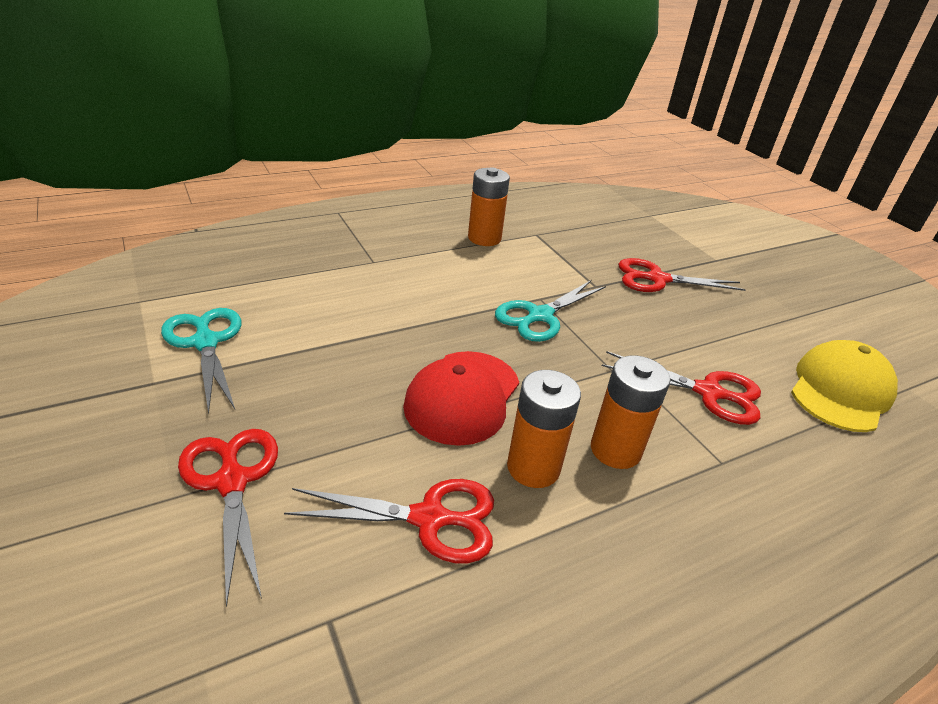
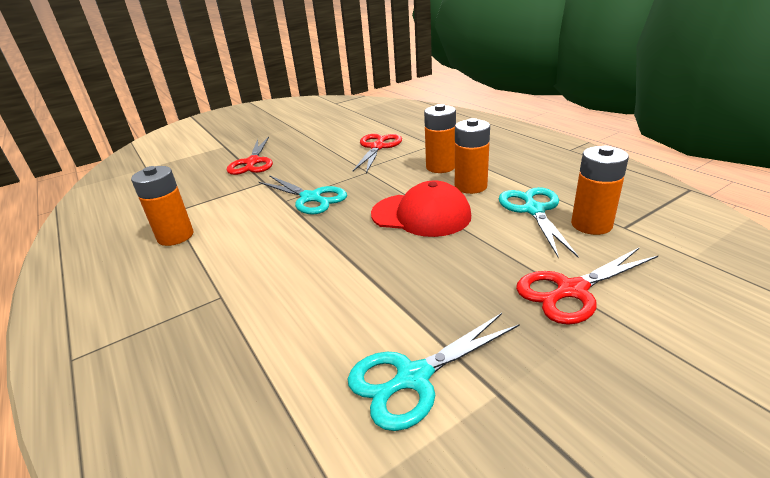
camera: 90 degrees left, 5 degrees down
red scissors [284,479,494,563] -> turquoise scissors [499,187,579,257]
yellow cap [791,340,898,432] -> none
none -> orange battery [571,146,629,235]

